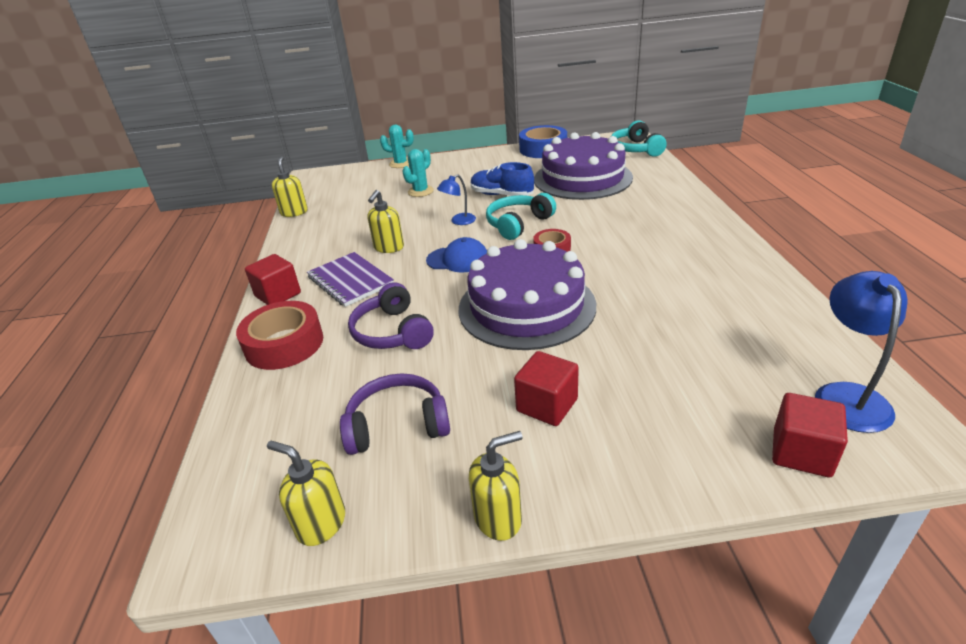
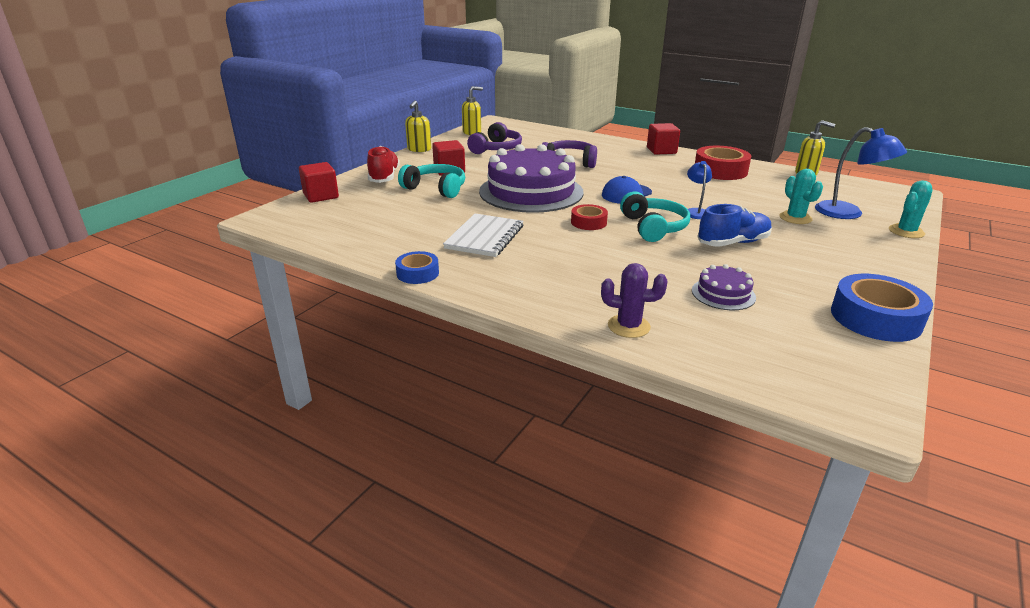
camera: 125 degrees right, 5 degrees down
red tape [236,301,323,370] -> red tape moved to [695,146,751,180]
purple notebook [307,252,394,307] -> none
yellow soap dispenser [367,190,404,253] -> none
purple cake [534,132,633,200] -> purple cake [692,264,756,310], size x0.43
turquoise headphones [611,120,667,156] -> turquoise headphones moved to [398,164,465,198]
blue lamp [815,271,908,433] -> blue lamp moved to [815,127,907,219]
none -> red shoe [367,146,400,183]
none -> blue tape [395,251,439,284]
none -> white notebook [443,214,523,257]
none -> purple cactus [601,263,667,338]

